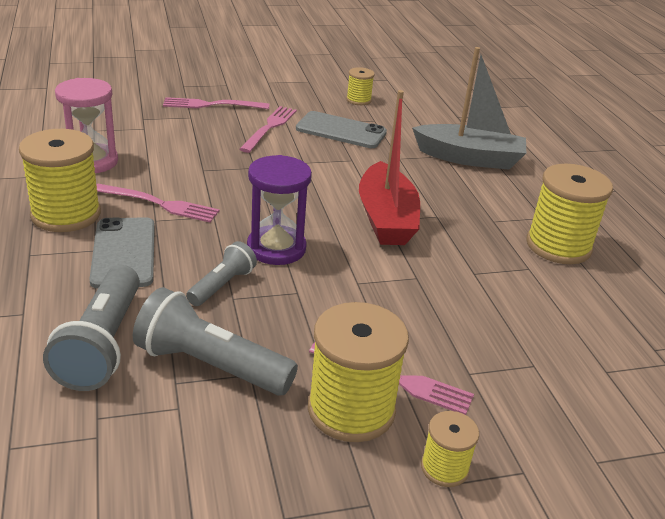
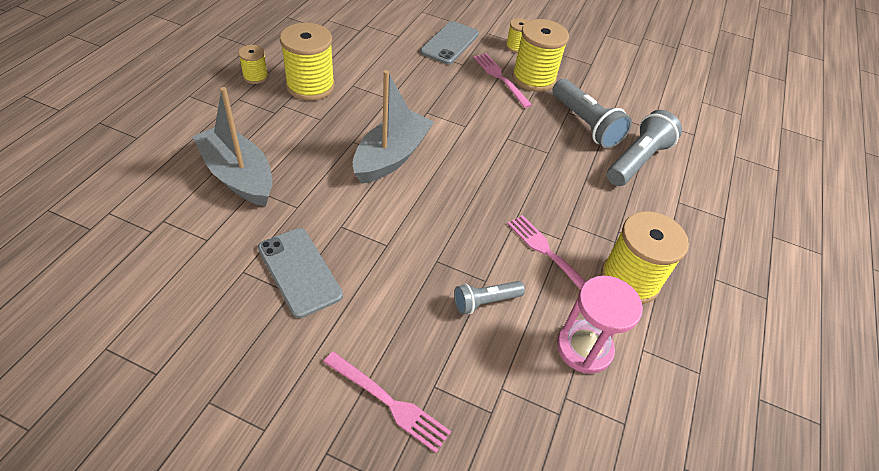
camera: 145 degrees left, 15 degrees up
grey phone [89,217,155,288] -> grey phone moved to [420,21,479,64]
grey flashlight [186,241,257,306] -> grey flashlight moved to [454,281,525,315]
pink fork [240,106,297,153] -> none
purple hourglass [247,155,312,265] -> none
yellow spool [346,67,375,105] -> yellow spool moved to [238,45,268,84]
red boat [359,90,420,245] -> grey boat [353,70,434,184]

